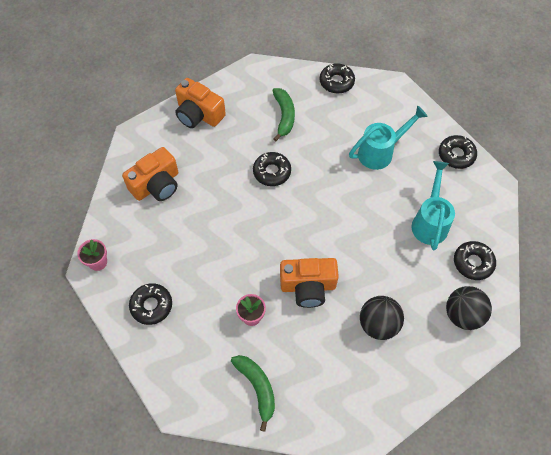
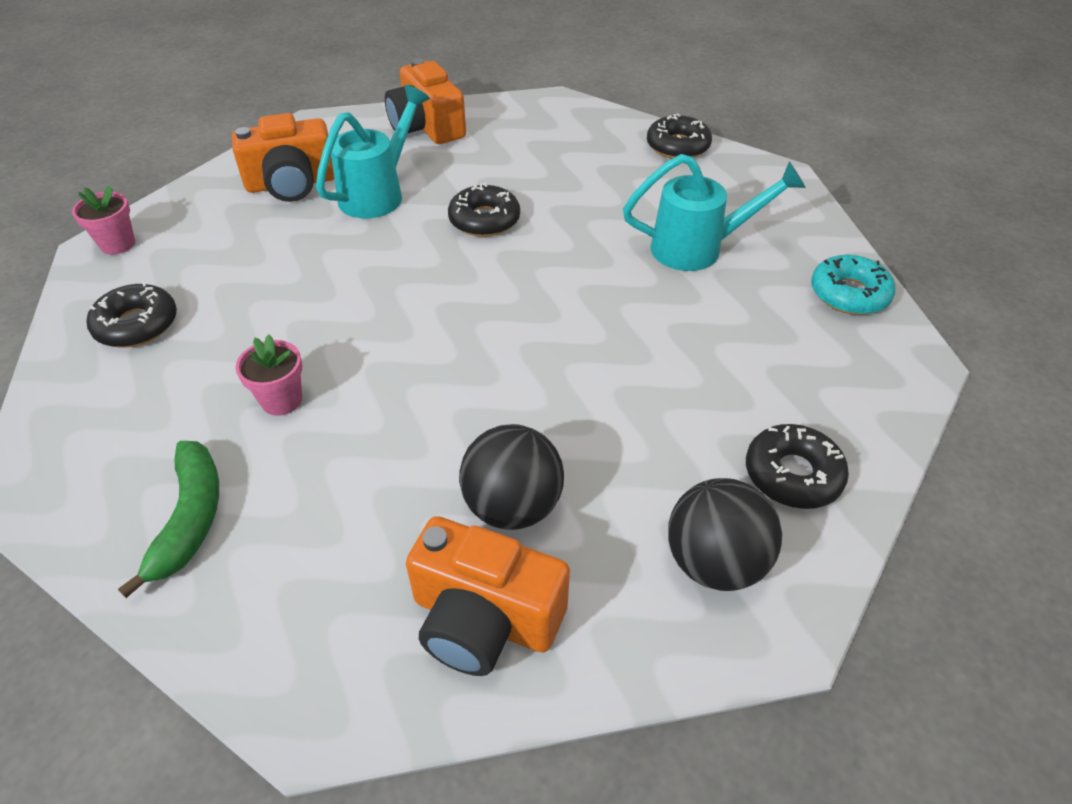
camera: 25 degrees right, 15 degrees down
green banana [272,88,295,141] -> none
orange camera [280,258,339,308] -> orange camera moved to [406,516,570,676]
turquoise watering can [412,161,455,250] -> turquoise watering can moved to [316,85,430,218]
black donut [439,135,477,169] -> turquoise donut [811,255,896,315]

